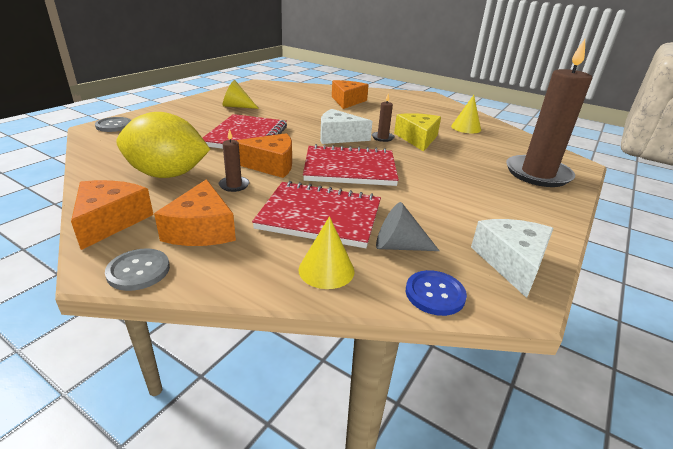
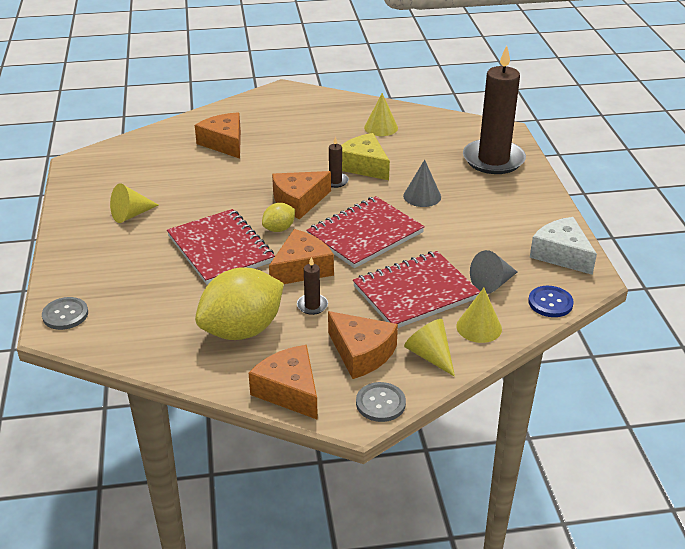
camera: 40 degrees left, 5 degrees up
white cheese [320,109,373,144] -> orange cheese [272,171,331,219]
none -> yellow lemon [262,203,295,232]
none -> grey cone [403,159,441,207]
none -> yellow cone [404,319,455,377]

